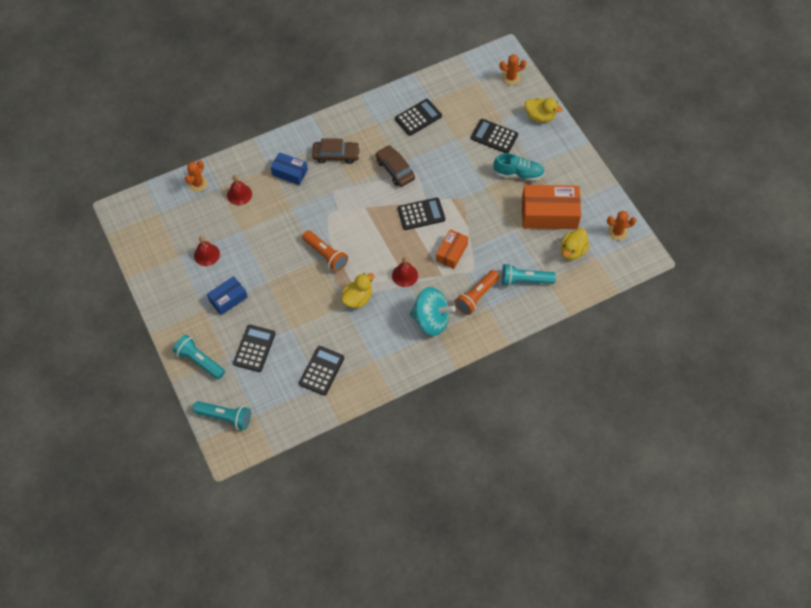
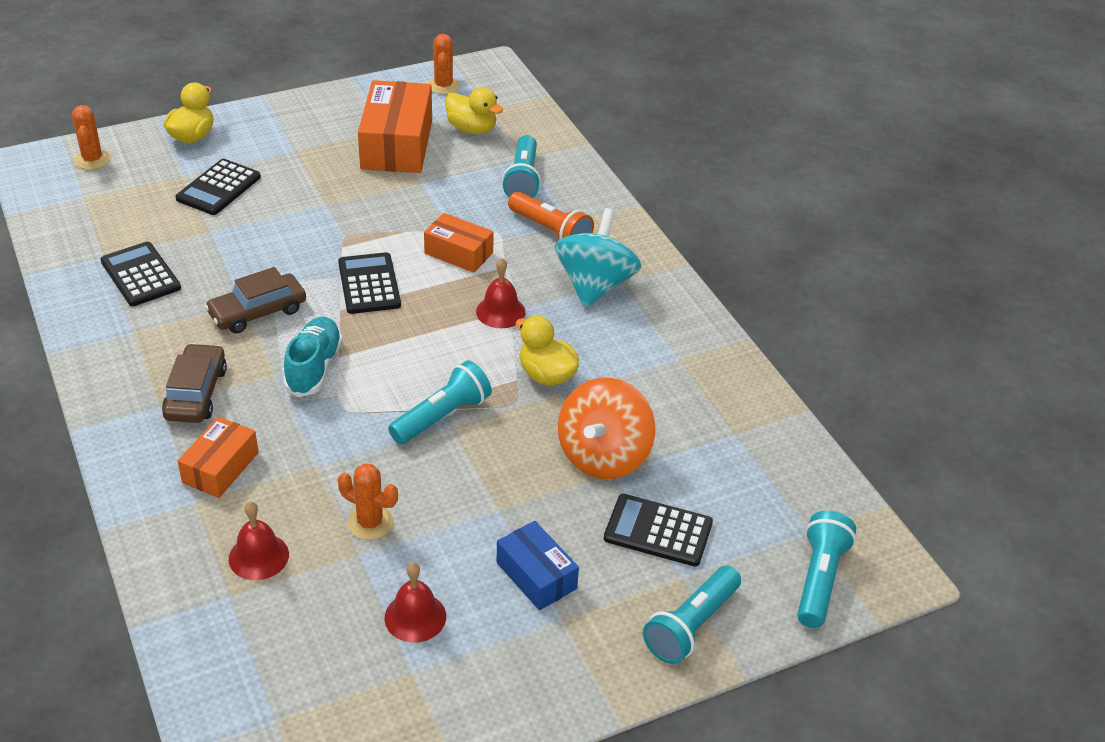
camera: 90 degrees left, 20 degrees down
orange cactus [185,160,208,192] -> orange cactus moved to [338,463,398,540]
blue box [271,152,308,185] -> orange box [178,417,259,498]
black calculator [299,346,344,396] -> none
orange flashlight [302,230,348,272] -> turquoise flashlight [388,360,492,445]
turquoise shoe [493,153,545,181] -> turquoise shoe moved to [283,317,343,397]
none -> orange spinning top [558,378,655,479]

